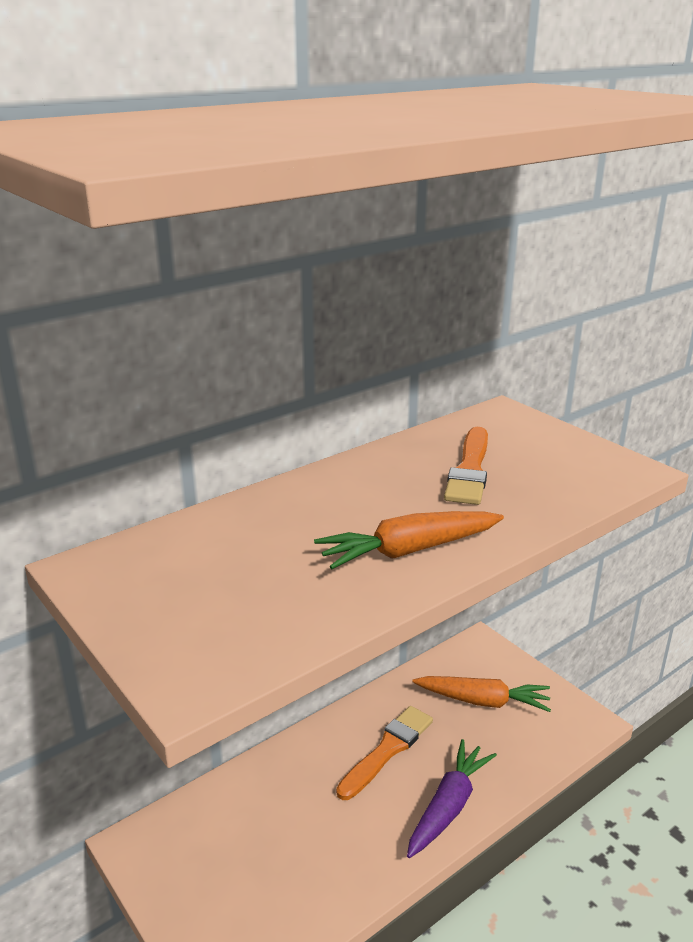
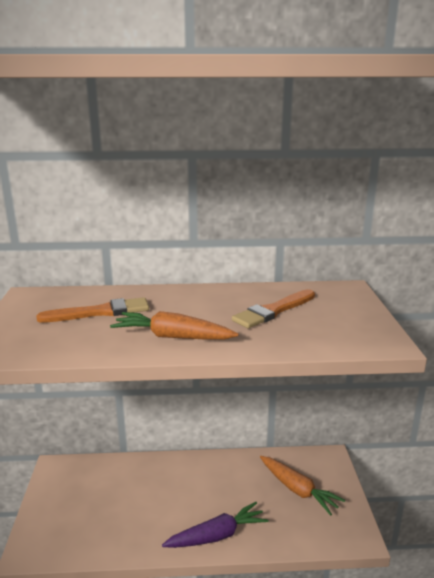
camera: 35 degrees right, 5 degrees down
orange brush [336,706,433,800] -> orange brush moved to [37,297,149,323]

